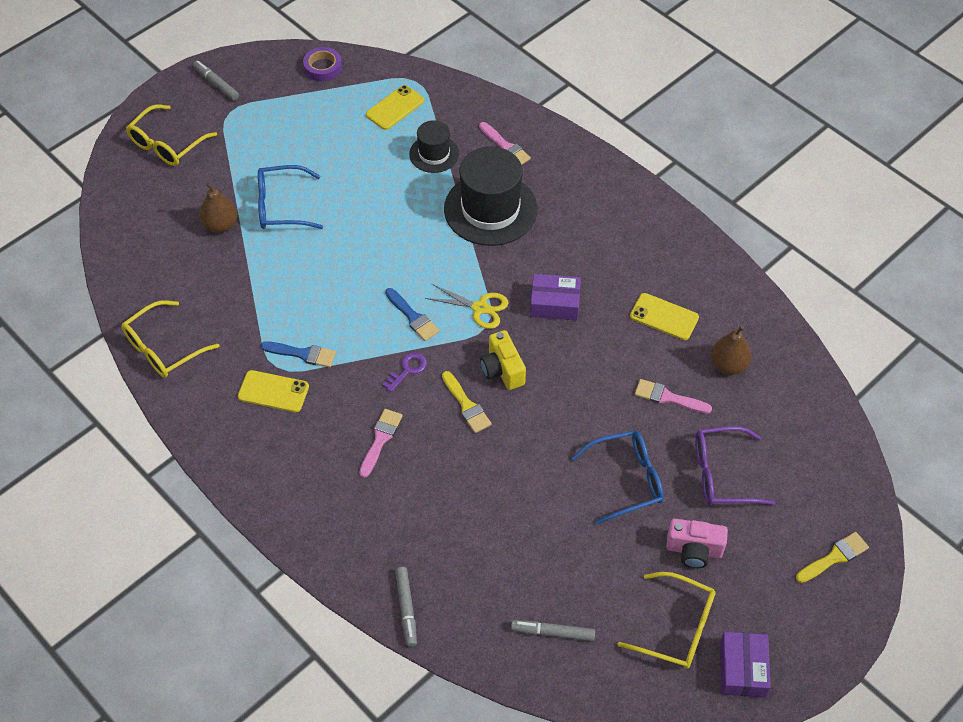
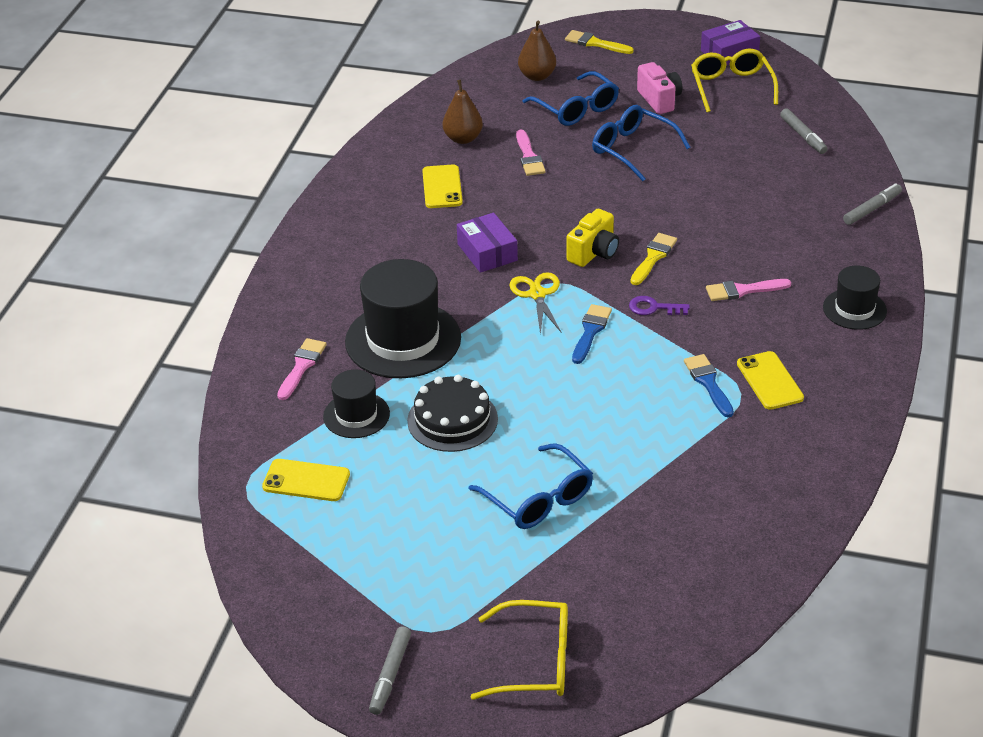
camera: 120 degrees left, 15 degrees down
yellow glasses [121,300,219,378] -> none
brown pear [199,182,238,233] -> brown pear moved to [518,21,556,81]
purple tape [303,47,342,82] -> none
purple glasses [695,426,775,505] -> blue glasses [523,71,619,126]
none -> black cake [407,375,498,452]
none -> black hat [823,265,887,330]

